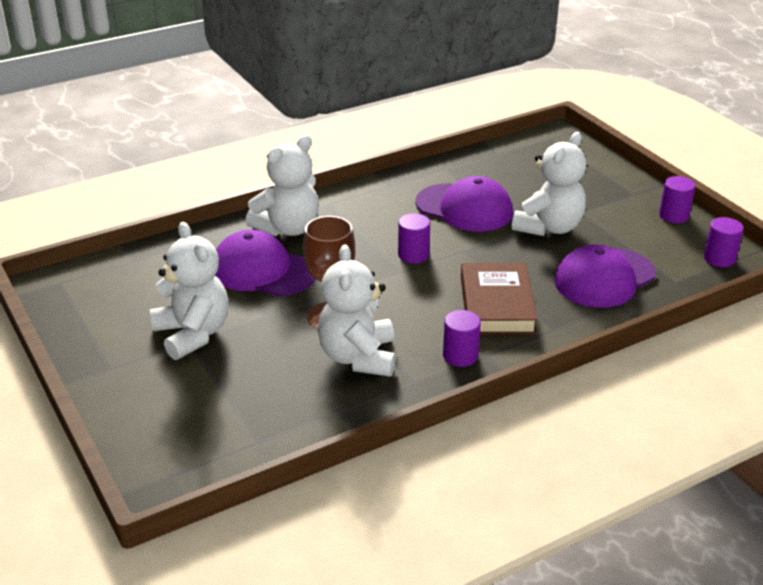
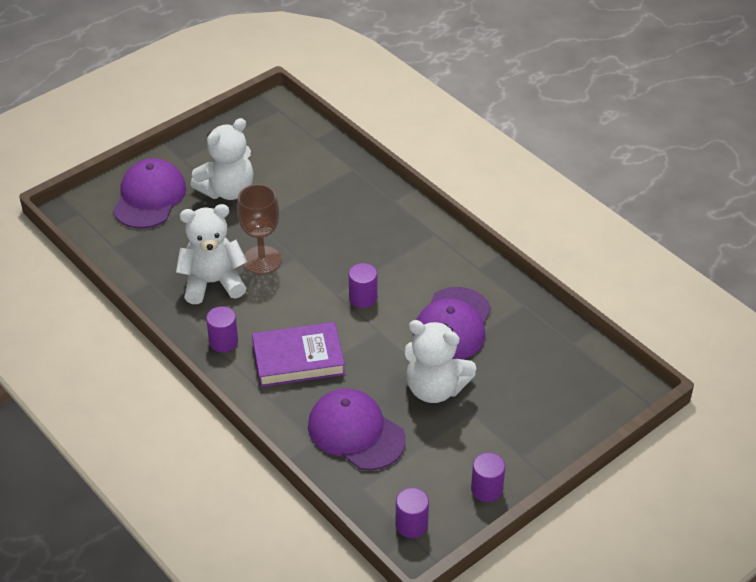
camera: 80 degrees right, 10 degrees up
purple cap [215,230,315,297] -> purple cap moved to [113,158,186,229]
white teddy bear [245,135,319,236] -> none
brown book [461,263,538,334] -> purple book [252,322,345,387]

